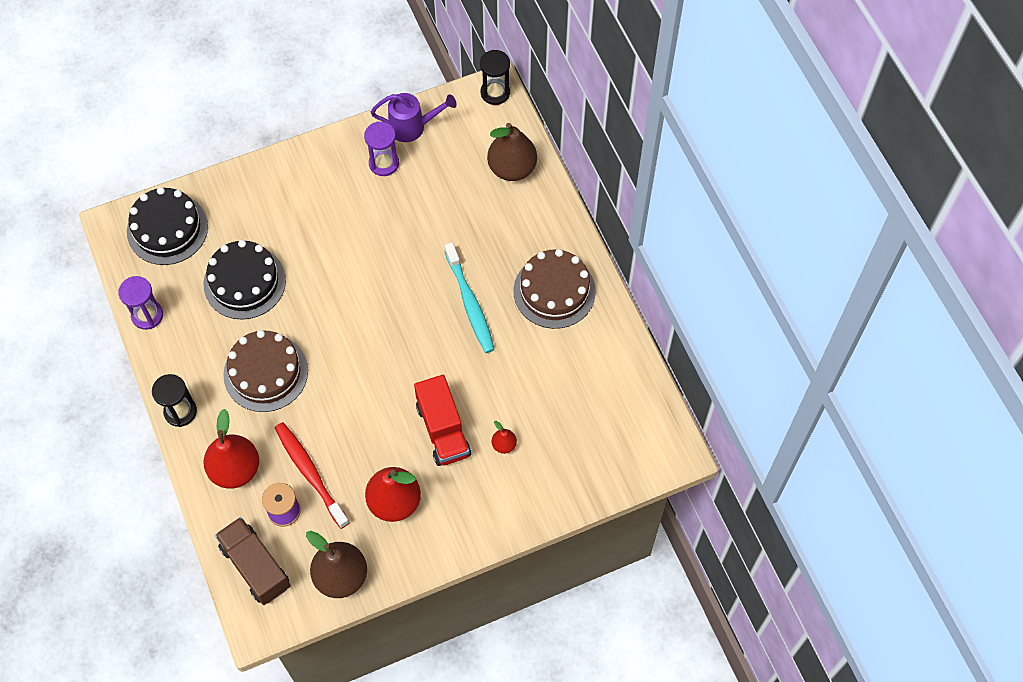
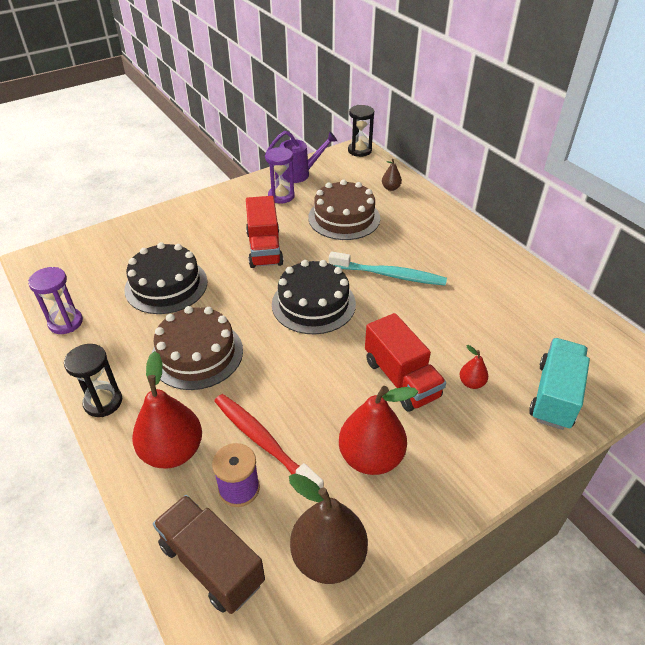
camera: 10 degrees left, 20 degrees down
black cake [127,187,208,265] -> black cake moved to [272,260,356,334]
turquoise toothbrush [444,242,495,353] -> turquoise toothbrush turned 45 degrees counterclockwise [329,252,447,286]
brown pear [487,123,537,181] -> brown pear [382,159,402,191], size x0.47
brown cake [513,249,596,329] -> brown cake moved to [308,180,380,240]
none -> red truck [246,196,284,268]
none -> turquoise truck [529,338,590,430]

